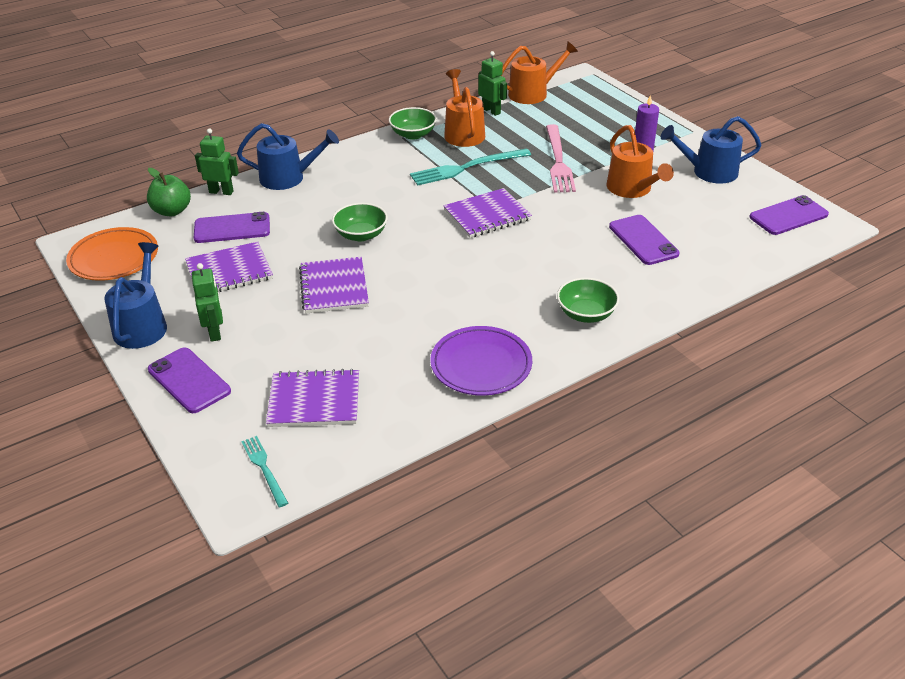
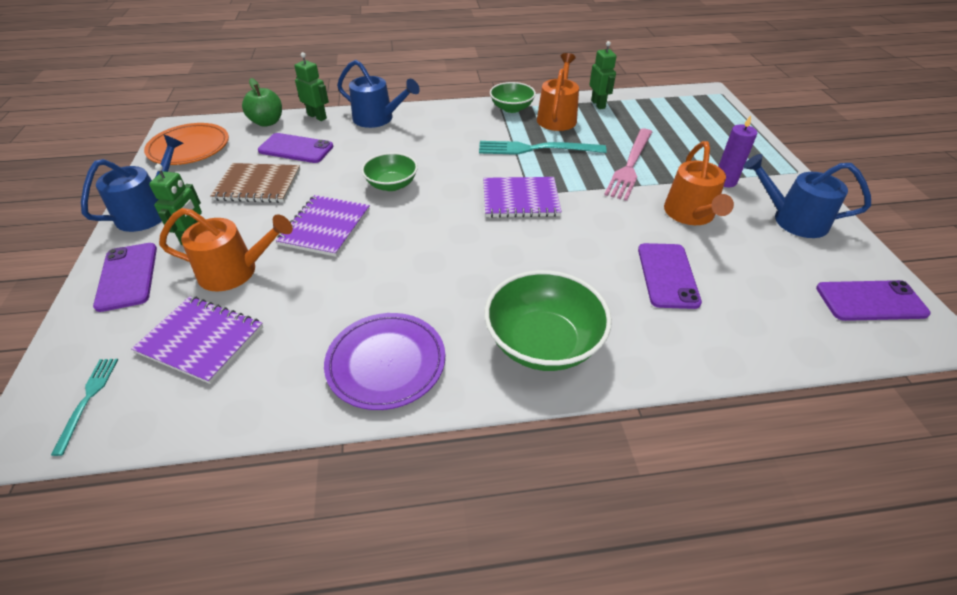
camera: 25 degrees right, 5 degrees up
purple notebook [185,241,273,292] -> brown notebook [210,163,300,203]
orange watering can [501,41,578,104] -> orange watering can moved to [159,208,293,292]
green bowl [557,278,619,323] -> green bowl [484,270,612,371], size x1.62

